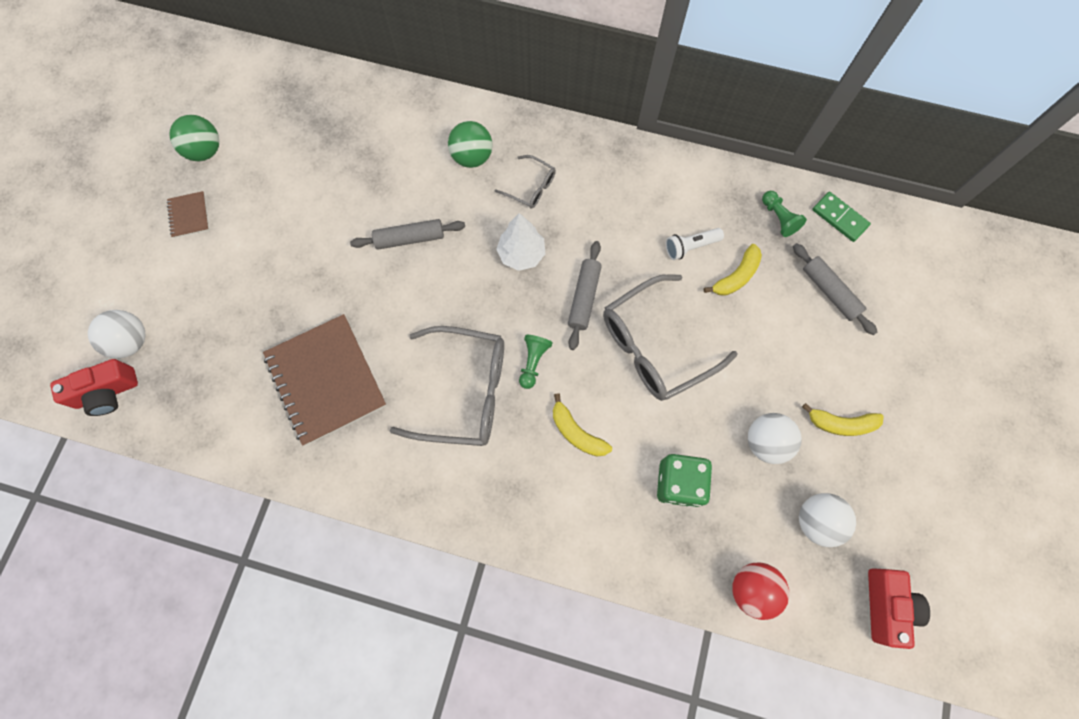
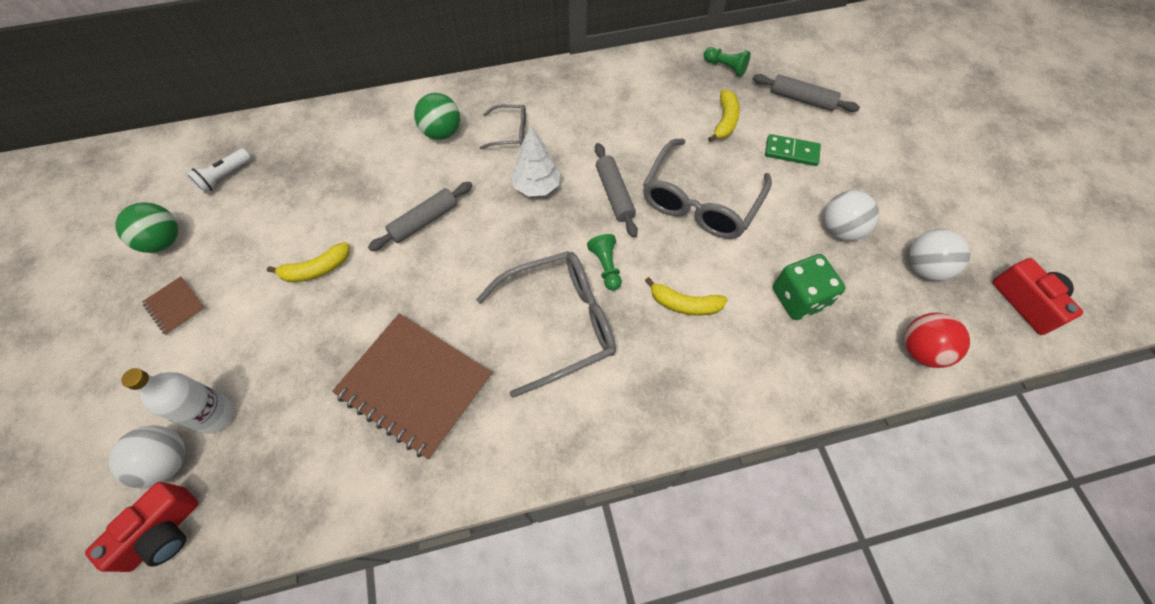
camera: 30 degrees left, 10 degrees down
white flashlight [666,228,724,260] -> white flashlight moved to [186,148,251,194]
yellow banana [802,403,884,436] -> yellow banana moved to [267,242,350,282]
green domino [812,192,871,242] -> green domino moved to [765,134,821,166]
none -> white bottle [121,368,234,434]

